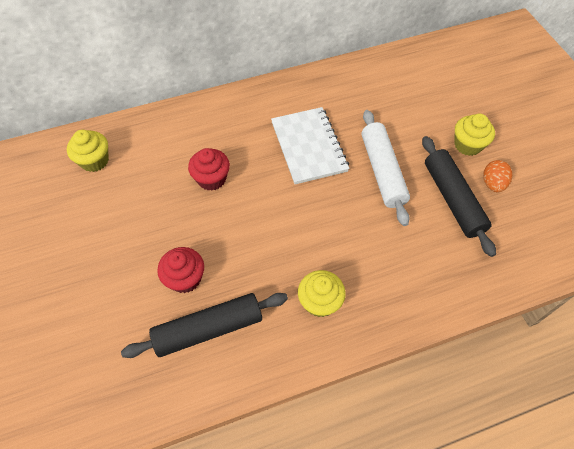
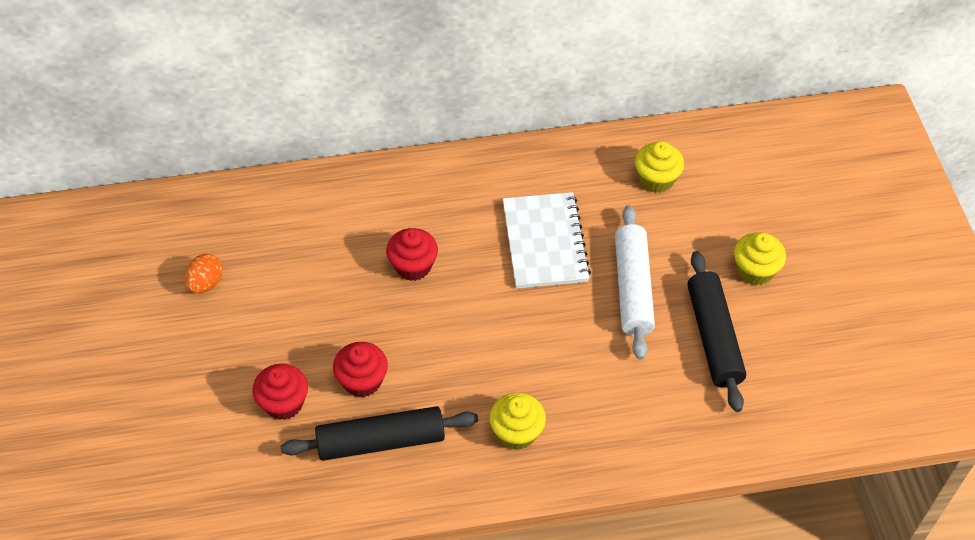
camera: 10 degrees right, 5 degrees down
yellow cupcake [67,130,109,172] -> yellow cupcake moved to [635,141,684,193]
orange egg [483,160,512,192] -> orange egg moved to [185,254,223,294]
none -> red cupcake [252,364,308,420]

